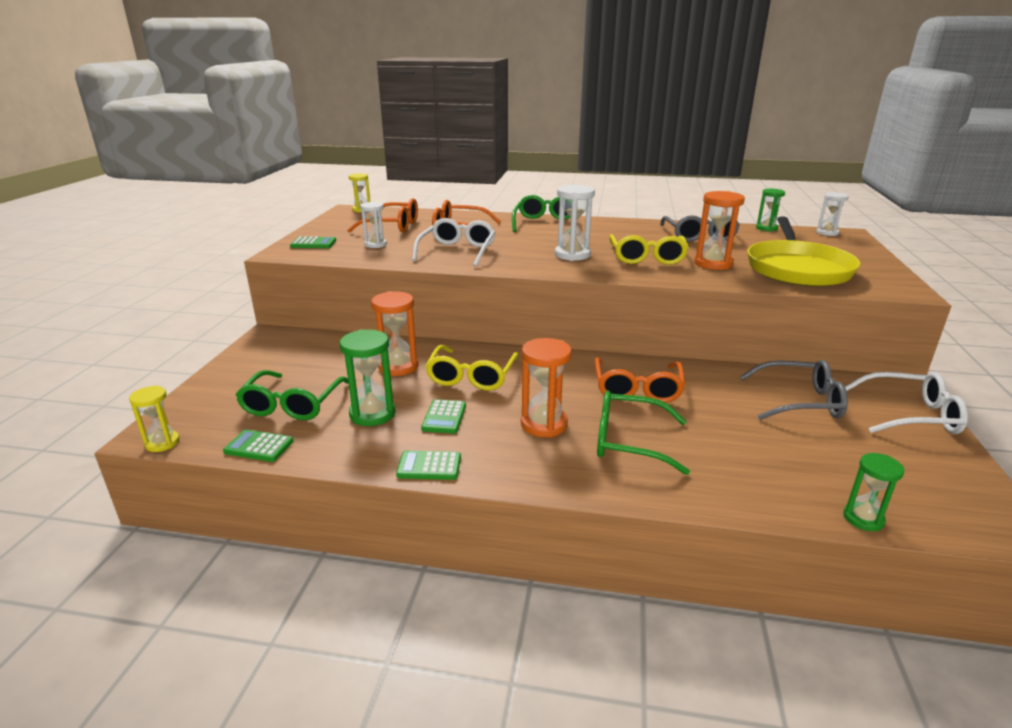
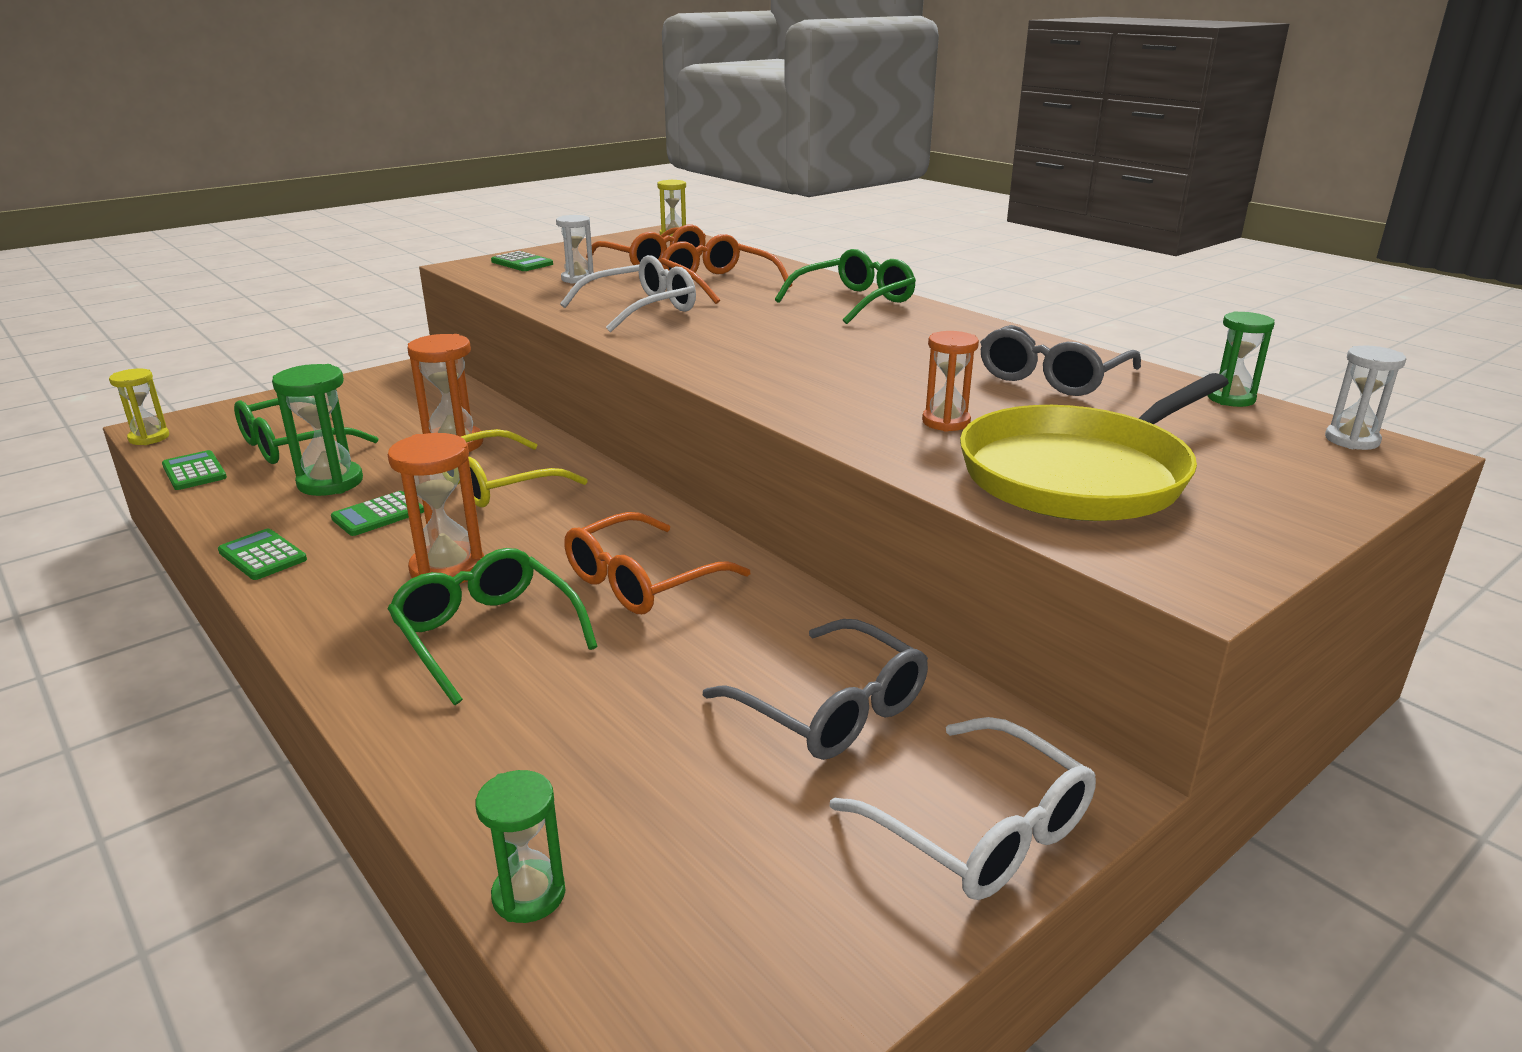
camera: 40 degrees right, 0 degrees up
white hourglass [555,185,595,261] -> none
yellow glasses [609,234,689,265] -> none
orange hourglass [694,191,745,270] -> orange hourglass [922,331,979,432], size x0.64

